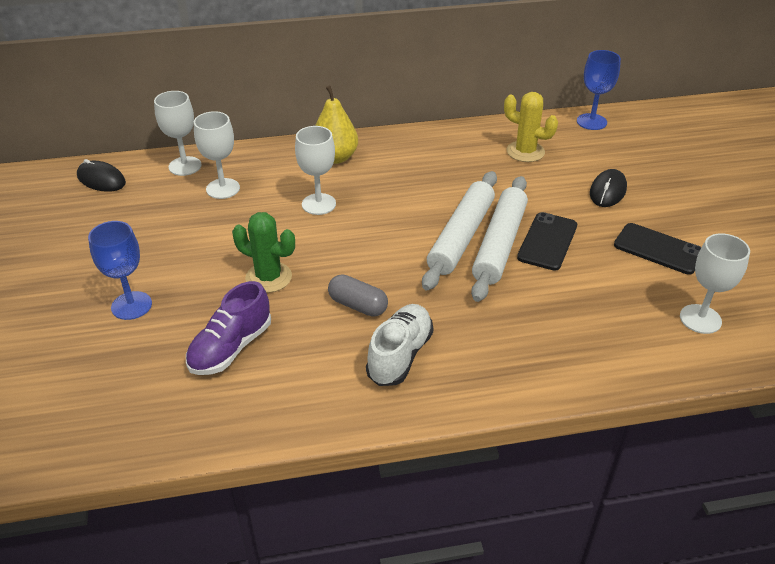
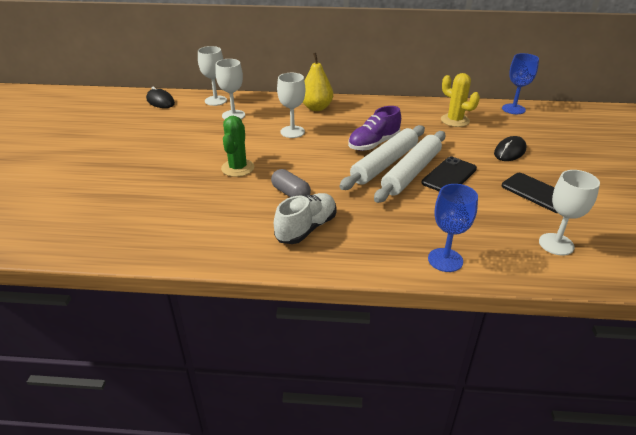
camera: 15 degrees right, 5 degrees down
blue goblet [88,221,152,320] -> blue goblet moved to [428,184,478,272]
purple shoe [186,281,271,375] -> purple shoe moved to [348,106,401,151]
green cactus [232,212,295,293] -> green cactus turned 60 degrees clockwise [221,116,254,177]

